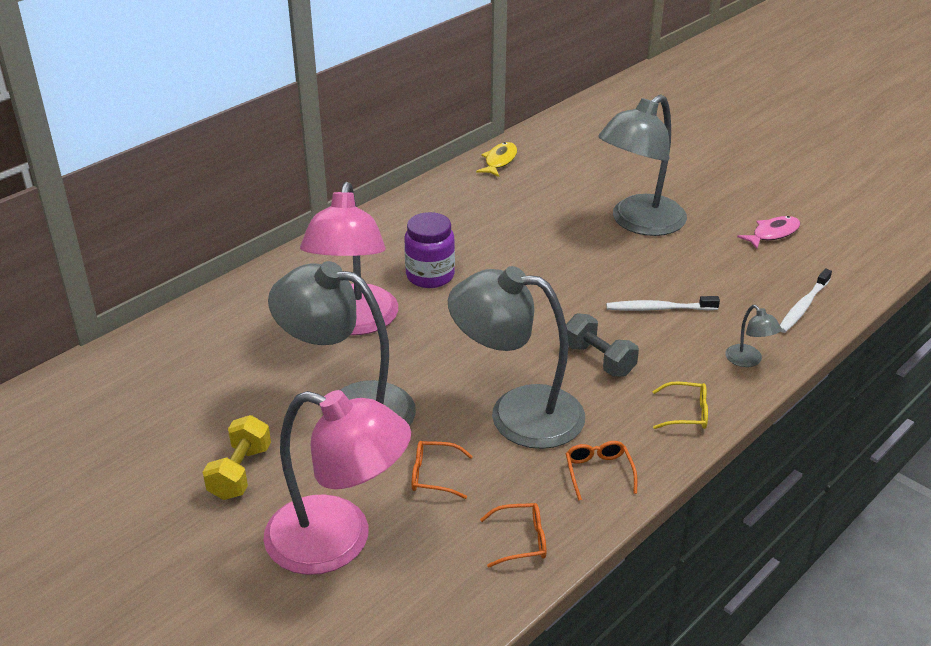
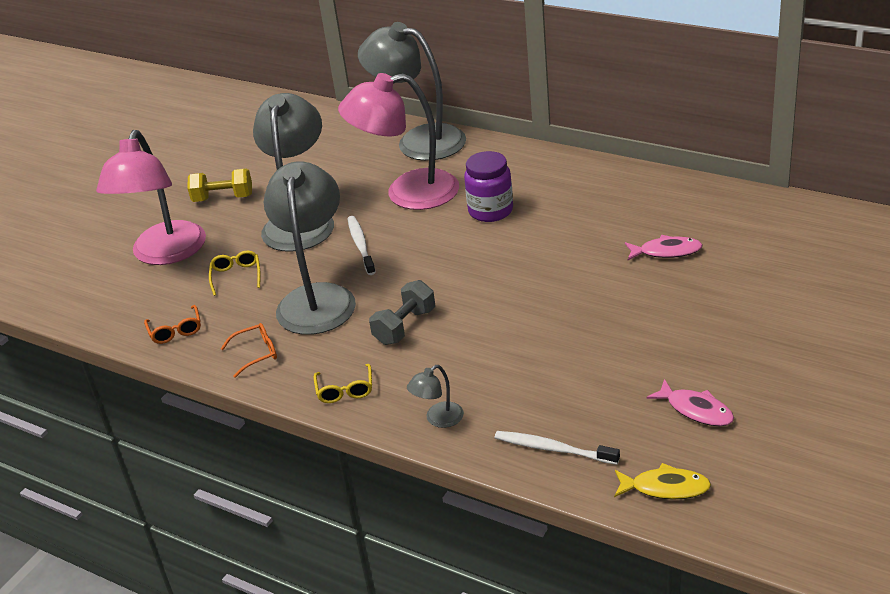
camera: 80 degrees right, 0 degrees up
orange glasses [412,441,473,499] -> yellow glasses [209,251,261,296]
yellow fish [476,142,517,177] -> yellow fish moved to [614,463,711,499]
grey lamp [598,95,687,236] -> grey lamp moved to [358,22,466,161]
white toothbrush [606,296,720,311] -> white toothbrush moved to [348,216,376,275]
none -> pink fish [625,235,702,260]

